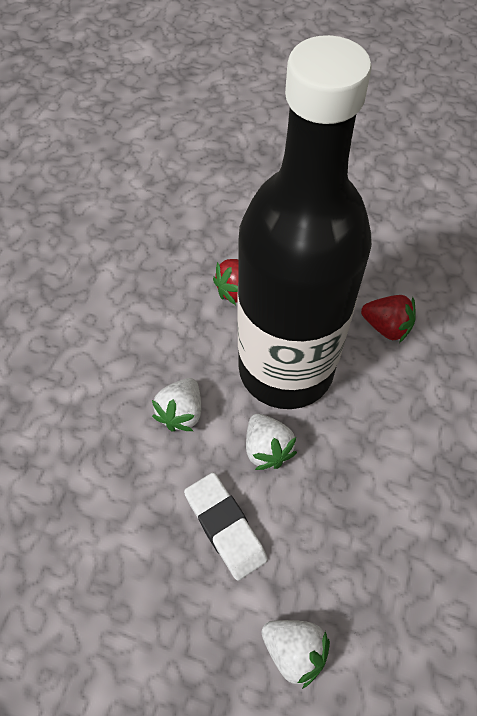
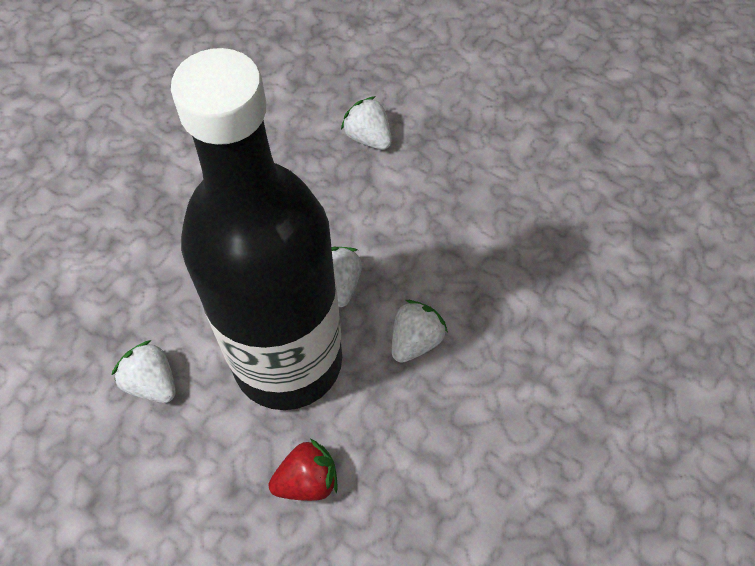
camera: 165 degrees left, 0 degrees up
white eraser [184,473,268,581] -> none
red strawberry [361,295,416,343] -> white strawberry [111,340,175,403]

